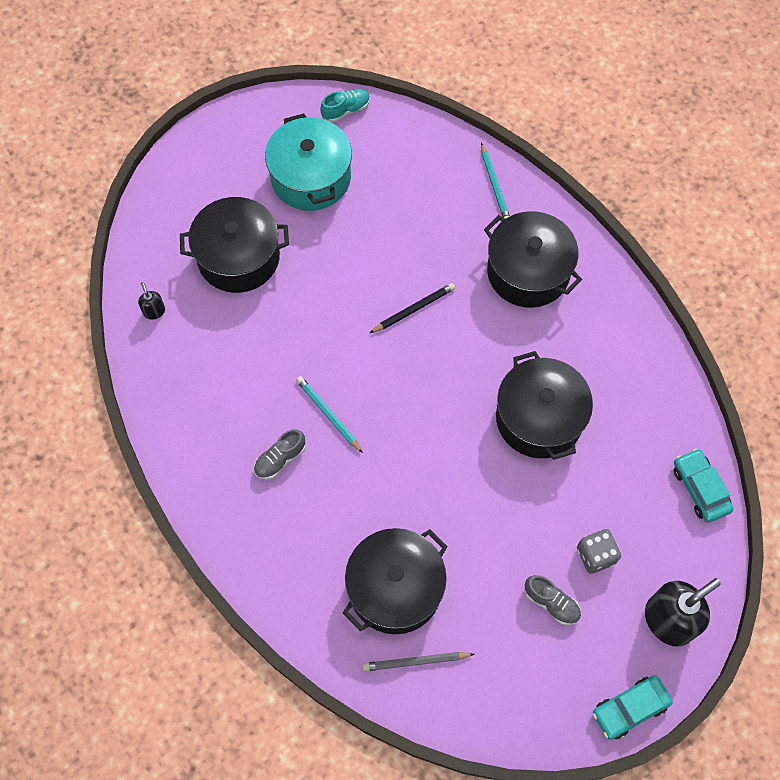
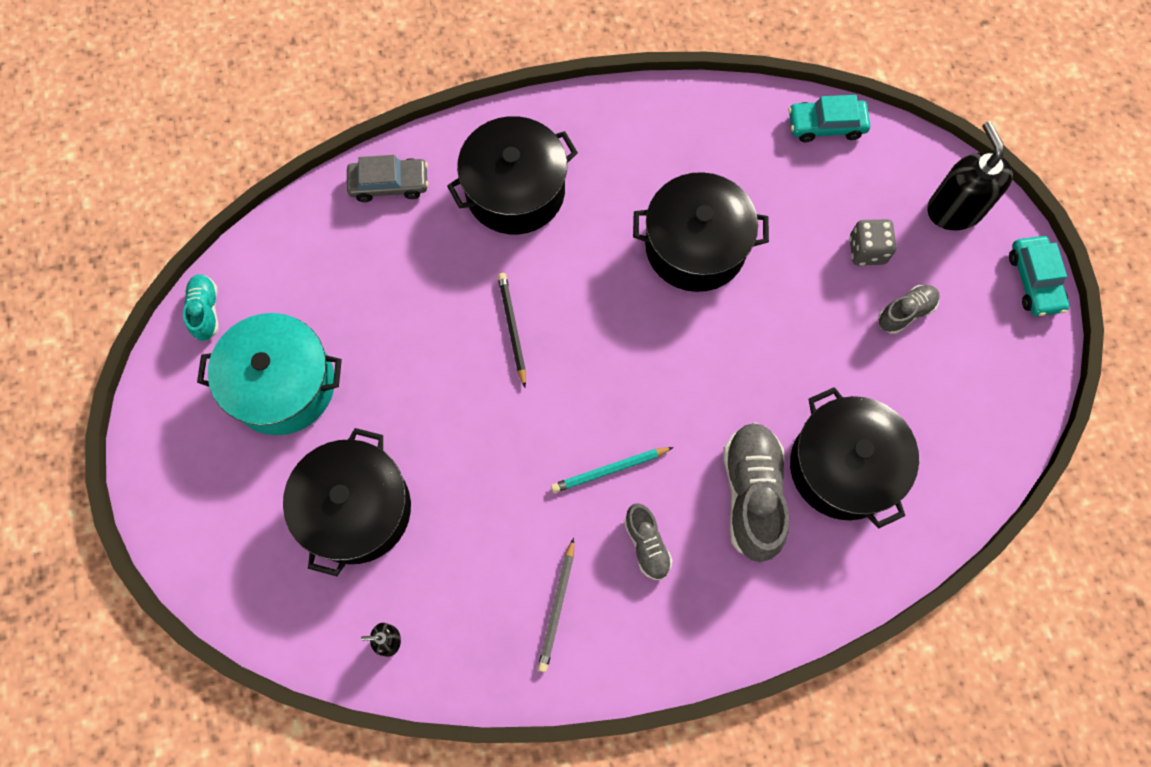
camera: 70 degrees left, 5 degrees up
grey pencil [362,652,474,671] -> grey pencil moved to [537,538,574,672]
turquoise pencil [481,143,510,219] -> grey car [347,155,428,202]
none -> grey shoe [723,423,789,562]

